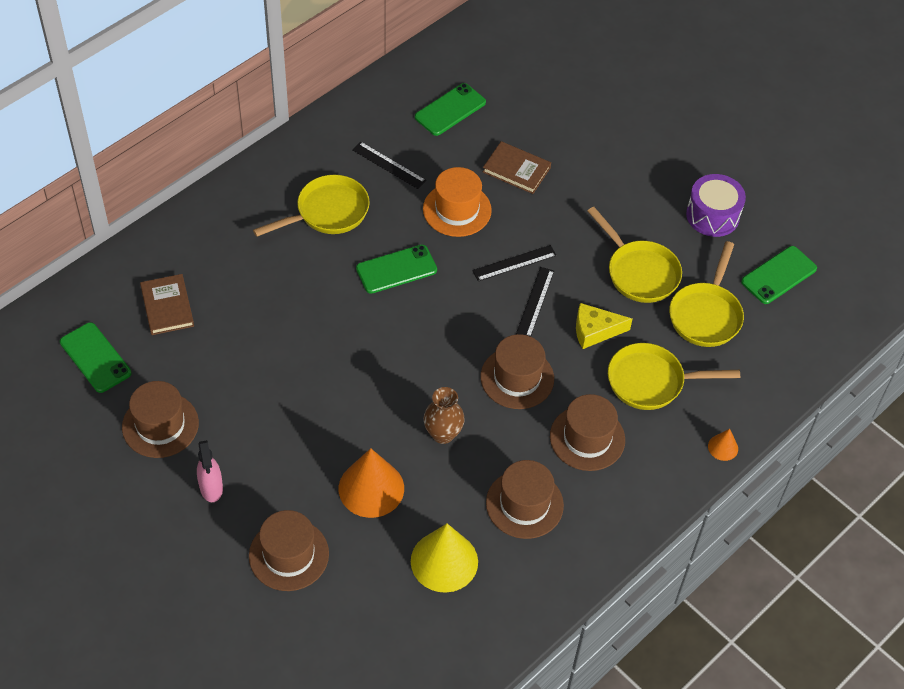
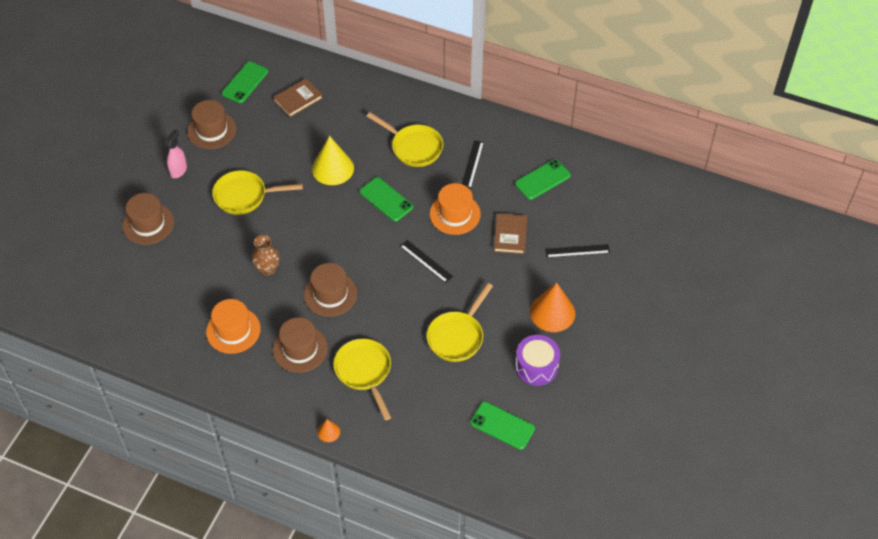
camera: 70 degrees right, 0 degrees up
pink spray bottle [197,440,223,502] -> pink spray bottle turned 150 degrees clockwise [165,129,187,178]
orange cone [339,448,404,518] -> orange cone moved to [530,282,575,332]
yellow cone [411,524,478,593] -> yellow cone moved to [312,136,354,185]
green phone [415,83,486,136] -> green phone turned 60 degrees counterclockwise [515,159,571,200]
brown hat [486,460,564,539] -> orange hat [206,299,260,354]
black ruler [516,267,554,337] -> black ruler moved to [545,244,610,258]
yellow cheese [576,303,632,349] -> none
yellow pan [669,241,744,347] -> yellow pan moved to [212,170,303,215]

